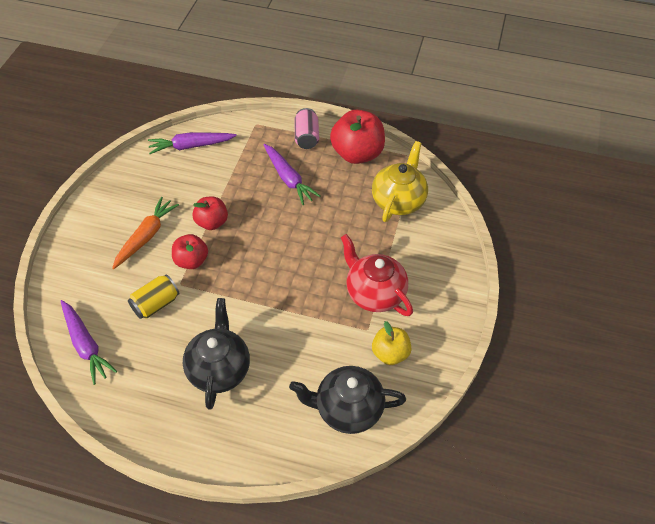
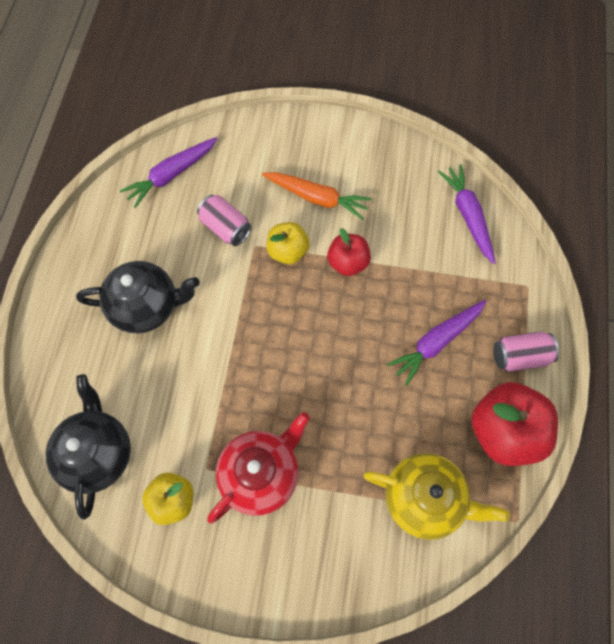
camera: 85 degrees right, 15 degrees up
yellow can [128,274,180,319] -> pink can [197,195,252,246]
red apple [172,234,208,269] -> yellow apple [267,222,310,264]

